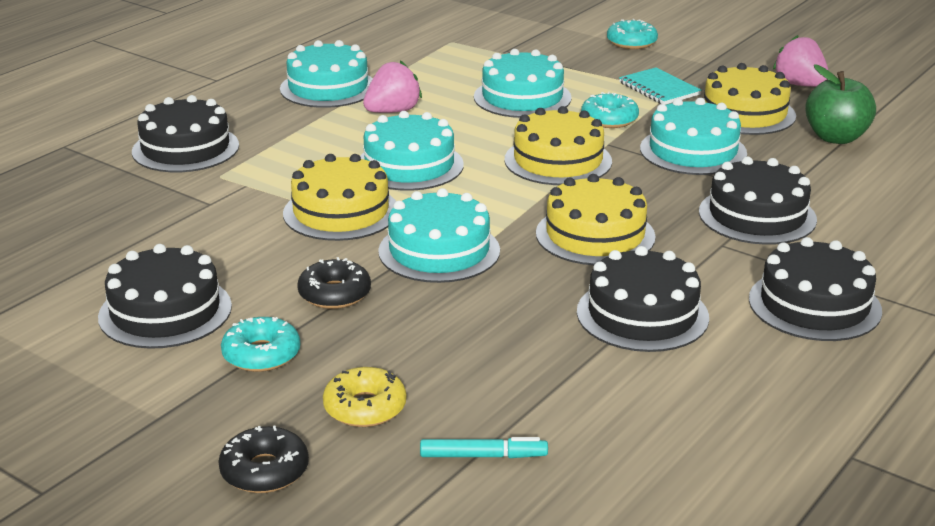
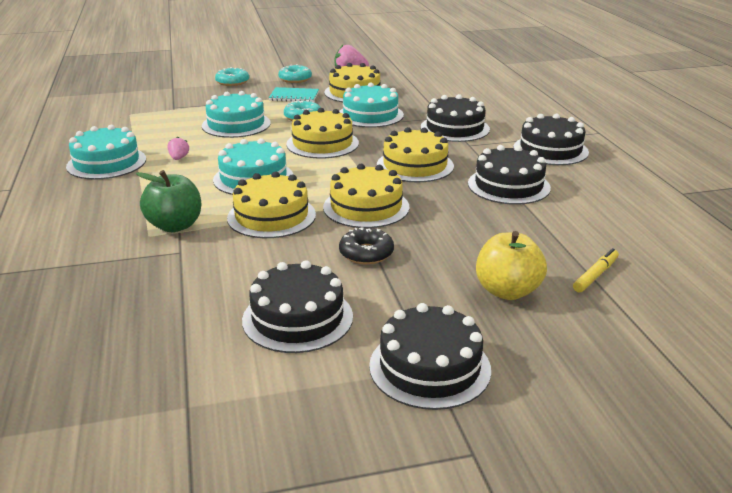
camera: 50 degrees left, 0 degrees up
black cake [132,95,239,172] -> black cake moved to [369,303,491,410]
black donut [219,426,309,493] -> none
turquoise donut [221,317,300,372] -> turquoise donut moved to [278,64,312,83]
yellow donut [323,367,406,427] -> yellow apple [476,231,547,300]
pink strawberry [363,60,422,113] -> pink strawberry [167,137,189,160], size x0.55
turquoise cake [378,188,500,283] -> yellow cake [323,164,410,228]
turquoise marker [420,437,548,458] -> yellow marker [573,248,619,293]
green apple [805,64,876,144] -> green apple moved to [136,170,201,232]

